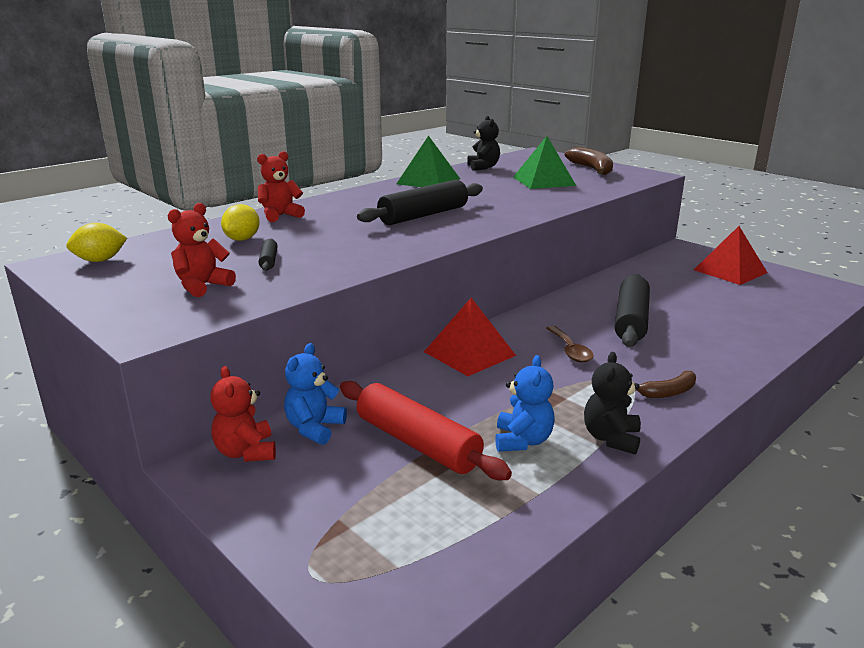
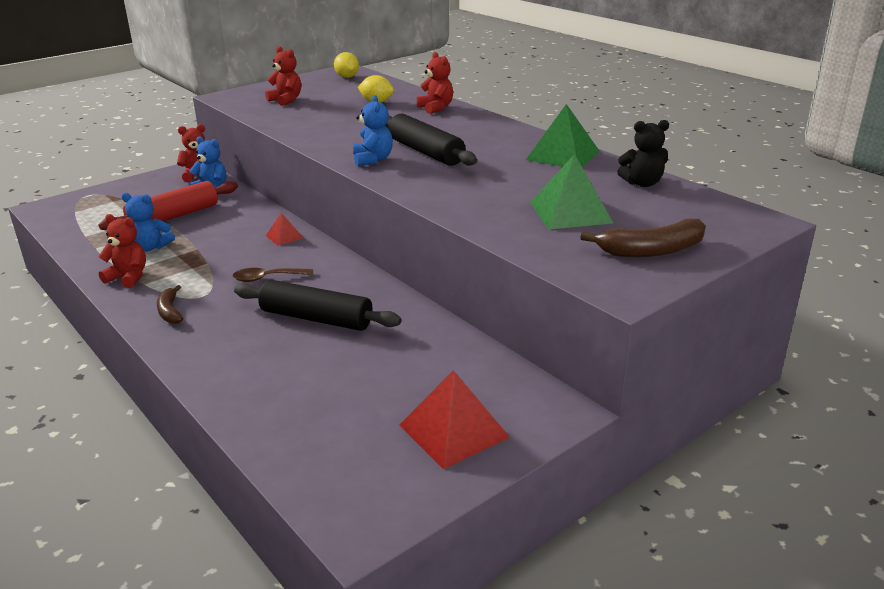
camera: 95 degrees right, 5 degrees up
black rolling pin [258,238,278,271] -> none
red pyramid [424,298,516,376] -> red pyramid [265,213,303,246], size x0.52
black teddy bear [584,352,641,455] -> red teddy bear [98,214,146,288]
none -> blue teddy bear [353,95,393,166]

